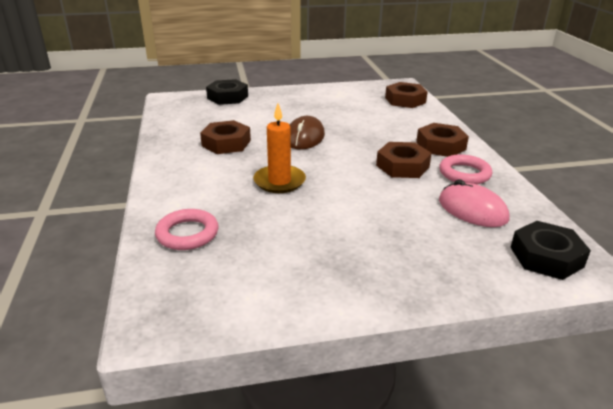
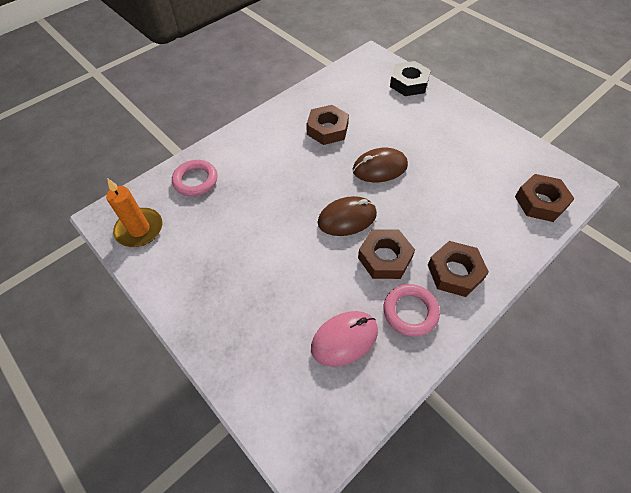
camera: 60 degrees right, 25 degrees up
orange candle [253,103,306,193] -> orange candle moved to [106,178,162,247]
pink mouse [439,179,509,227] -> pink mouse turned 45 degrees clockwise [311,311,378,367]
black nut [510,221,591,280] -> none
none -> brown mouse [318,196,377,236]

